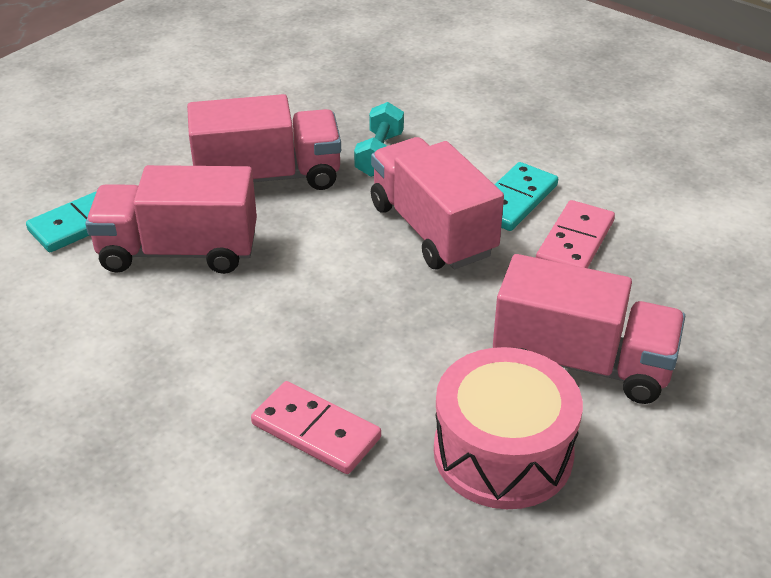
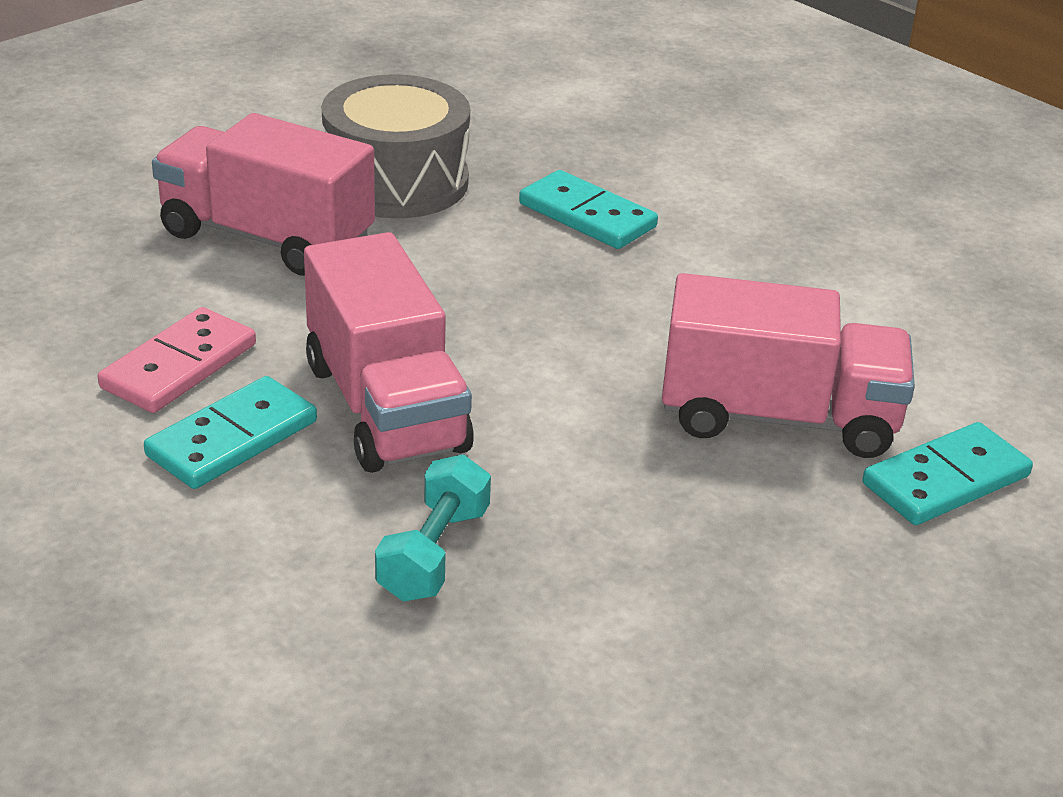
camera: 175 degrees left, 5 degrees down
pink truck [187,94,341,190] -> none
pink domino [251,381,381,474] -> turquoise domino [519,170,658,249]
pink drum [434,347,583,509] -> grey drum [322,74,470,218]

